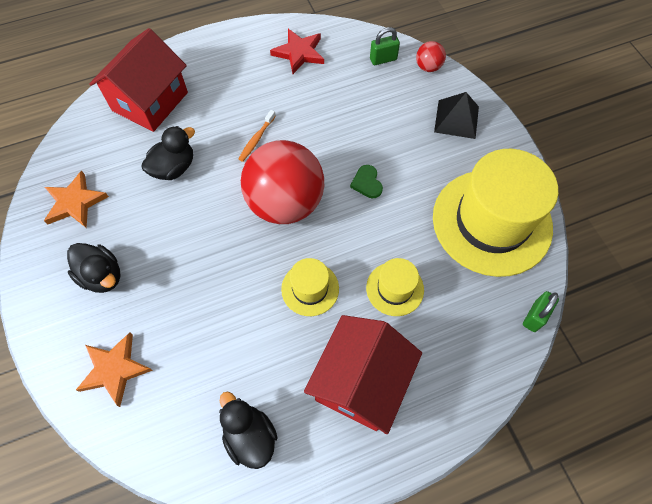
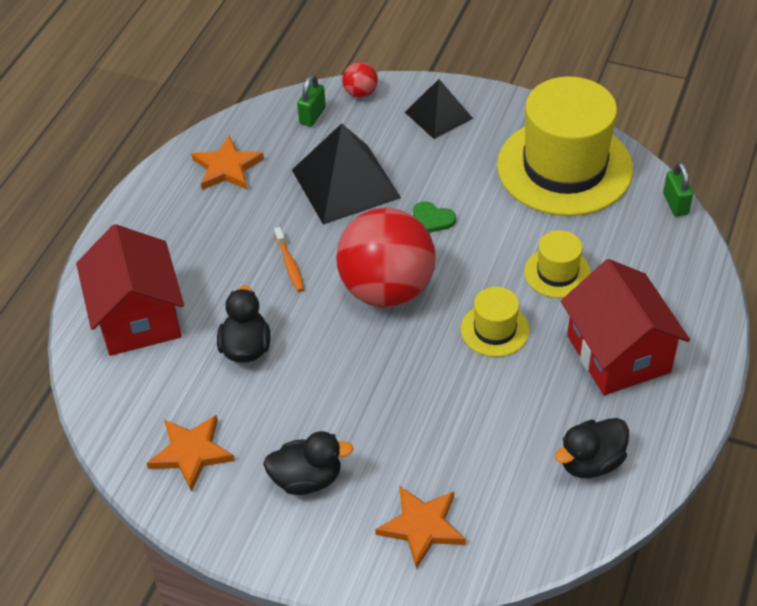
camera: 45 degrees left, 15 degrees down
black duck [219,391,278,469] -> black duck turned 45 degrees counterclockwise [555,418,629,478]
red star [270,29,324,74] -> orange star [191,135,264,190]
none -> black pyramid [292,123,401,225]

